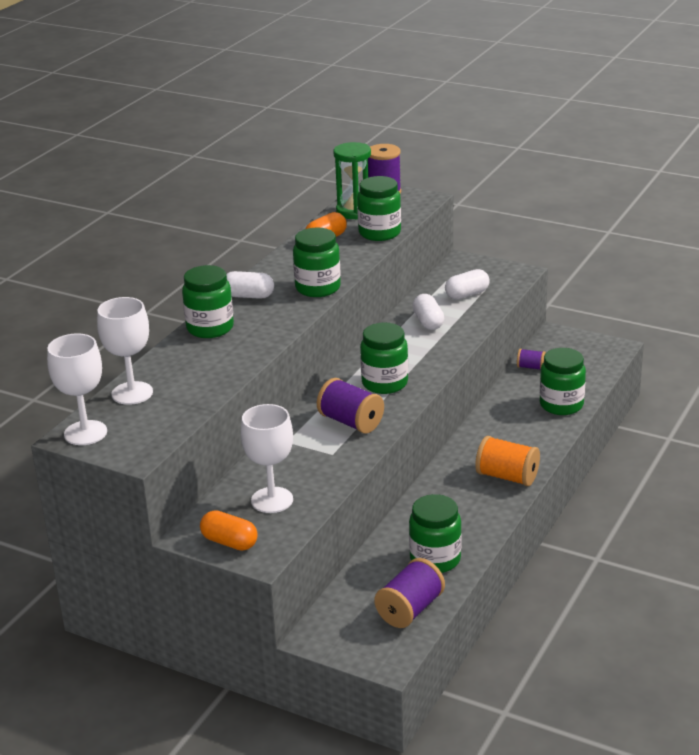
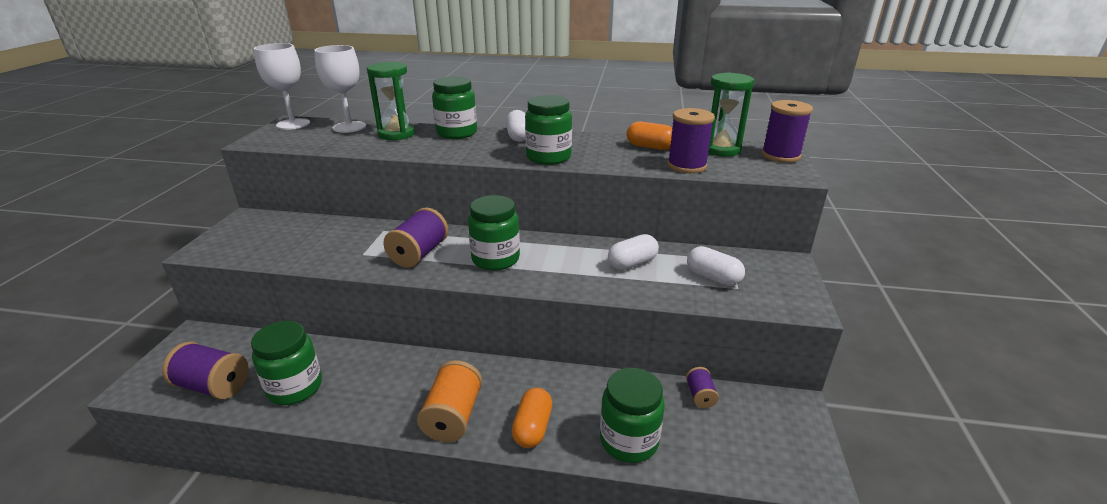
camera: 70 degrees right, 0 degrees up
orange capsule [200,510,258,551] -> orange capsule moved to [511,388,552,448]
white goblet [241,404,293,513] -> none
green jar [357,176,401,241] -> purple spool [667,108,715,173]
none -> green hourglass [367,62,415,140]

